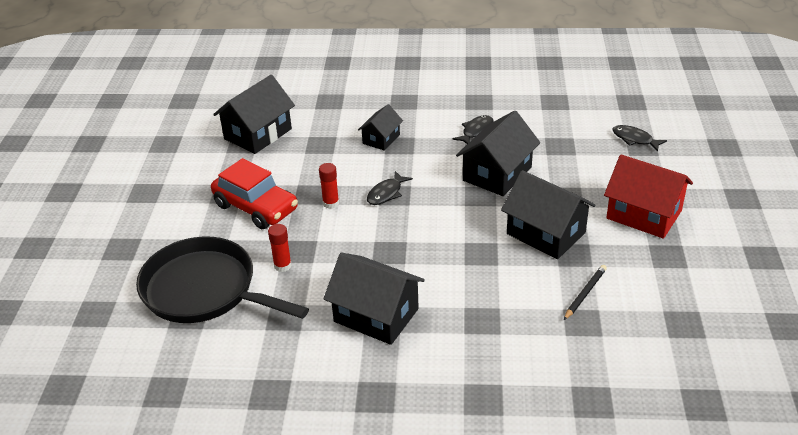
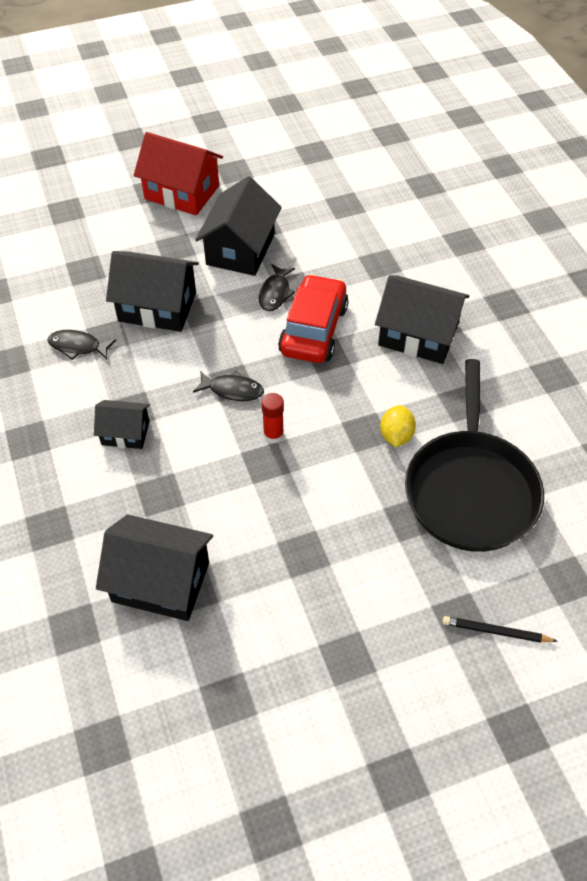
camera: 115 degrees left, 15 degrees up
red car [211,158,298,229] -> red car moved to [278,274,349,363]
red glue stick [268,224,292,272] -> yellow lemon [380,405,416,447]
black house [323,253,425,345] -> black house turned 75 degrees counterclockwise [375,275,469,364]
black pencil [564,265,607,320] -> black pencil moved to [443,616,558,642]
red house [604,154,693,239] -> red house turned 75 degrees counterclockwise [134,132,223,216]
black fish [612,125,667,152] -> black fish moved to [259,264,295,311]

